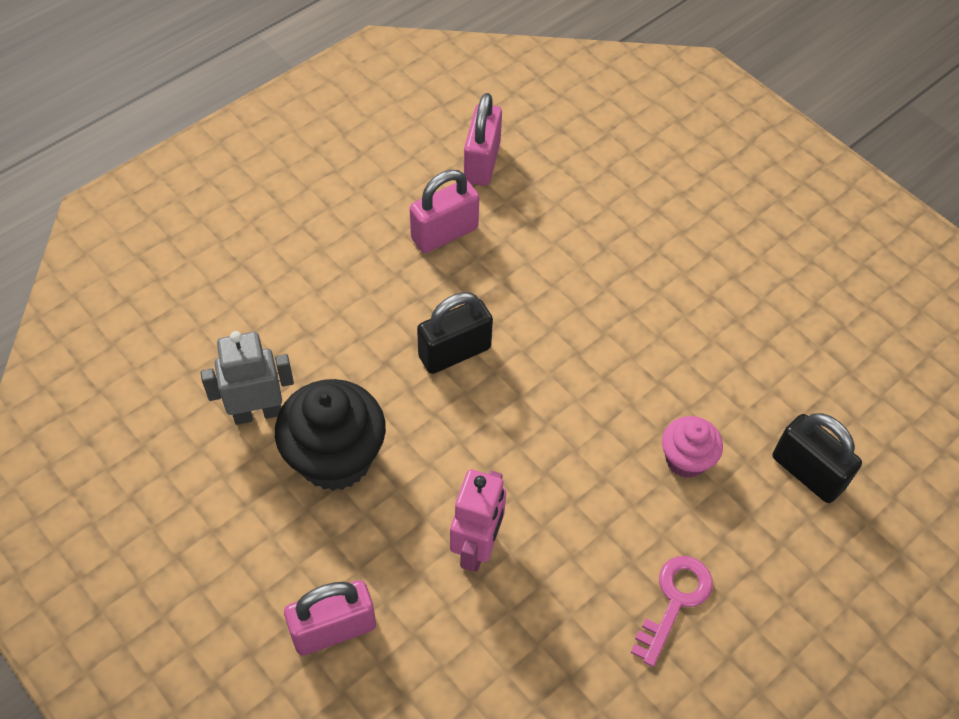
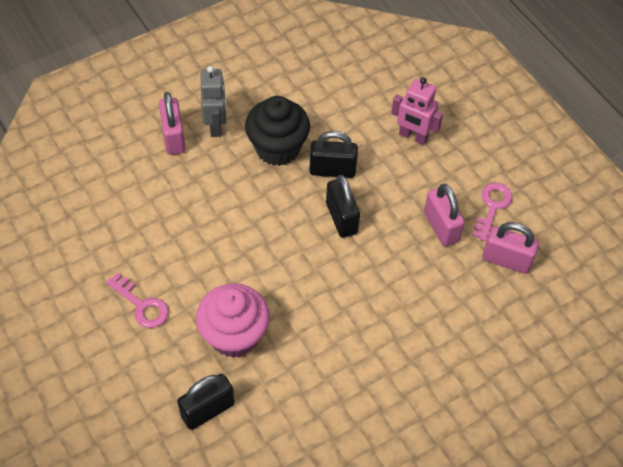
camera: 100 degrees right, 0 degrees up
grey robot [201,331,294,425] -> grey robot moved to [201,66,226,137]
pink robot [450,469,506,571] -> pink robot moved to [391,77,443,145]
pink cupcake [662,416,723,478] -> pink cupcake [196,283,270,358], size x1.76
none -> black padlock [309,131,358,178]
none -> pink key [472,183,513,241]

